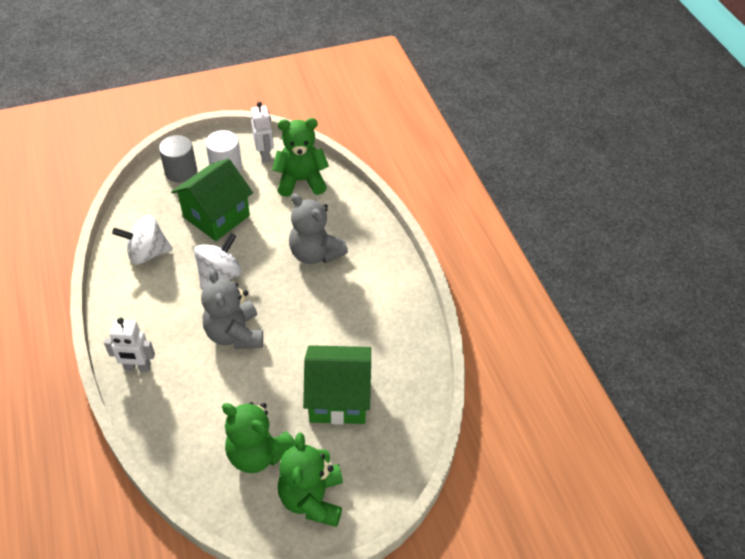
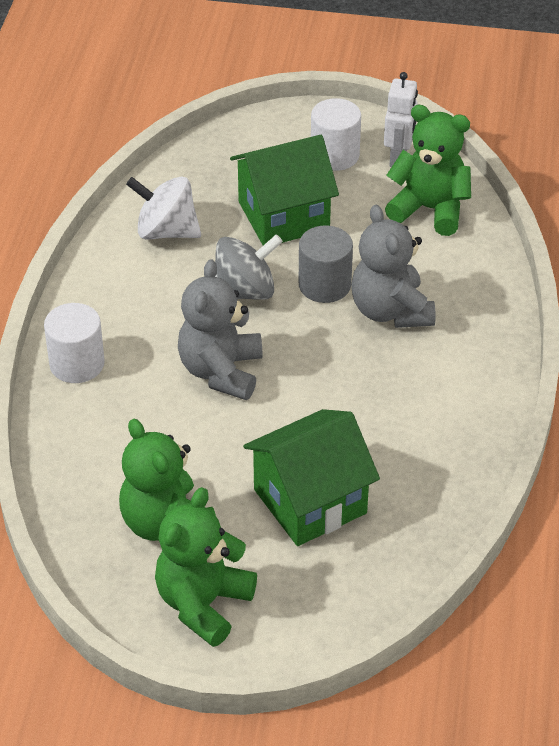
camera: 30 degrees right, 5 degrees down
white robot [104,317,155,372] -> white cylinder [44,303,105,383]
grey cylinder [159,135,197,183] -> grey cylinder moved to [299,225,353,303]
white spinning top [194,233,242,289] -> grey spinning top [215,234,283,300]
green house [303,345,371,425] -> green house turned 60 degrees counterclockwise [243,409,380,546]

